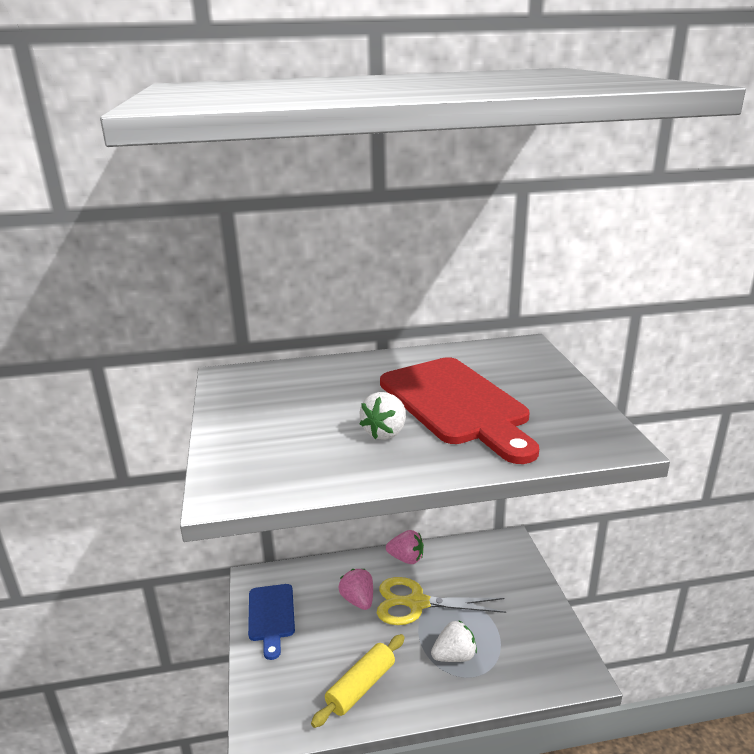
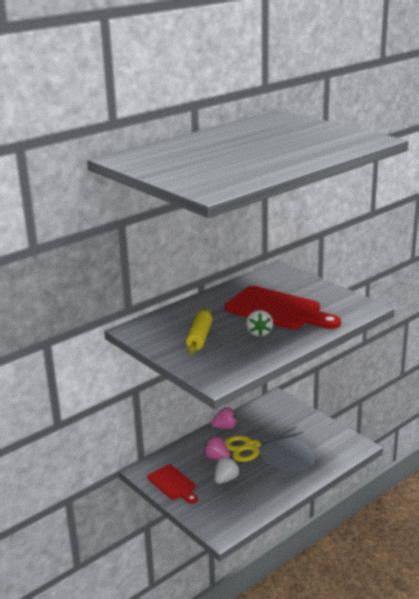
camera: 30 degrees left, 0 degrees up
blue cutting board [248,584,295,660] -> red cutting board [147,465,198,504]
yellow rolling pin [311,634,405,728] -> yellow rolling pin moved to [186,308,212,354]
white strawberry [431,620,477,662] -> white strawberry moved to [214,457,240,484]

